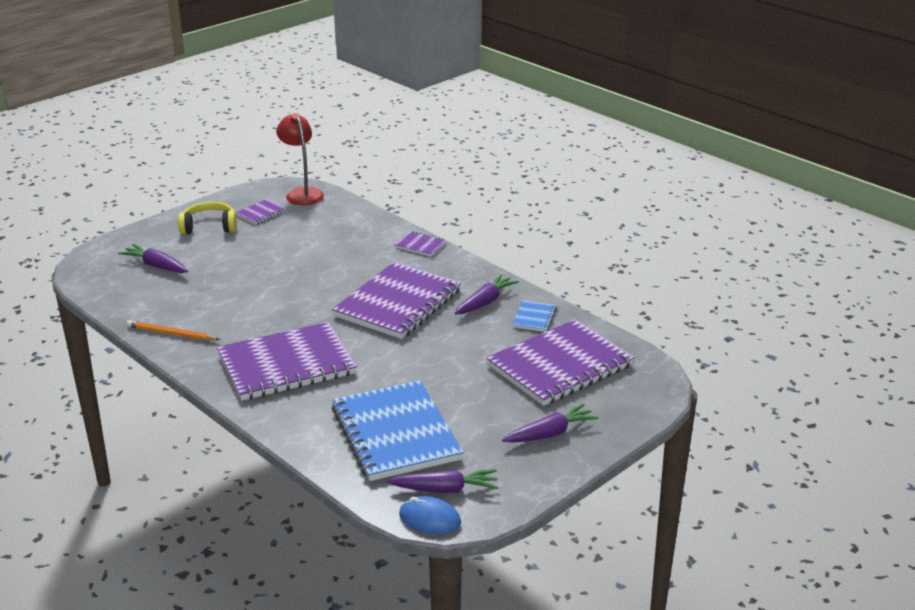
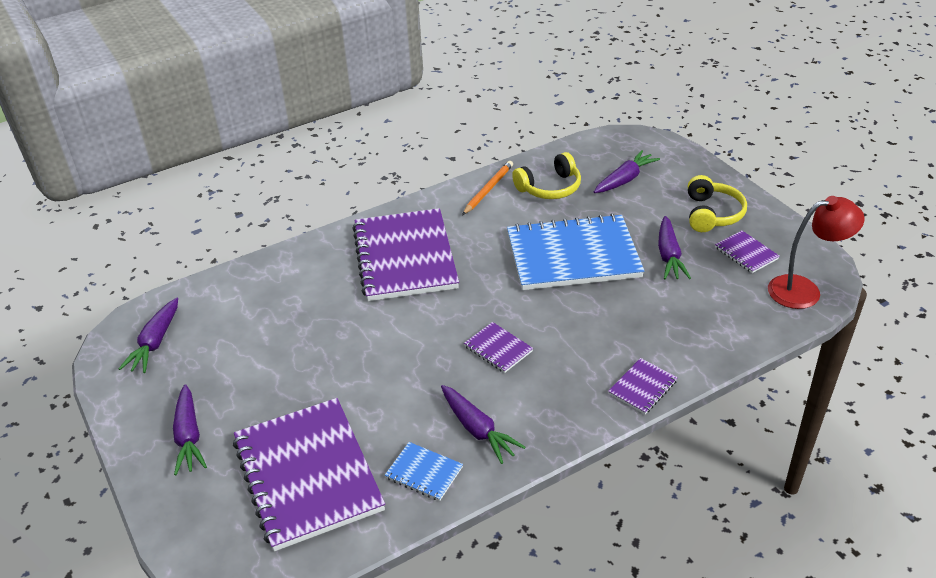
camera: 105 degrees right, 10 degrees up
blue notebook [331,381,464,481] -> blue notebook moved to [507,214,644,290]
purple notebook [332,262,461,339] -> purple notebook [464,322,533,373], size x0.42
blue mouse [399,496,461,534] -> none
none -> yellow headphones [512,152,581,199]
none -> purple carrot [658,216,691,279]

